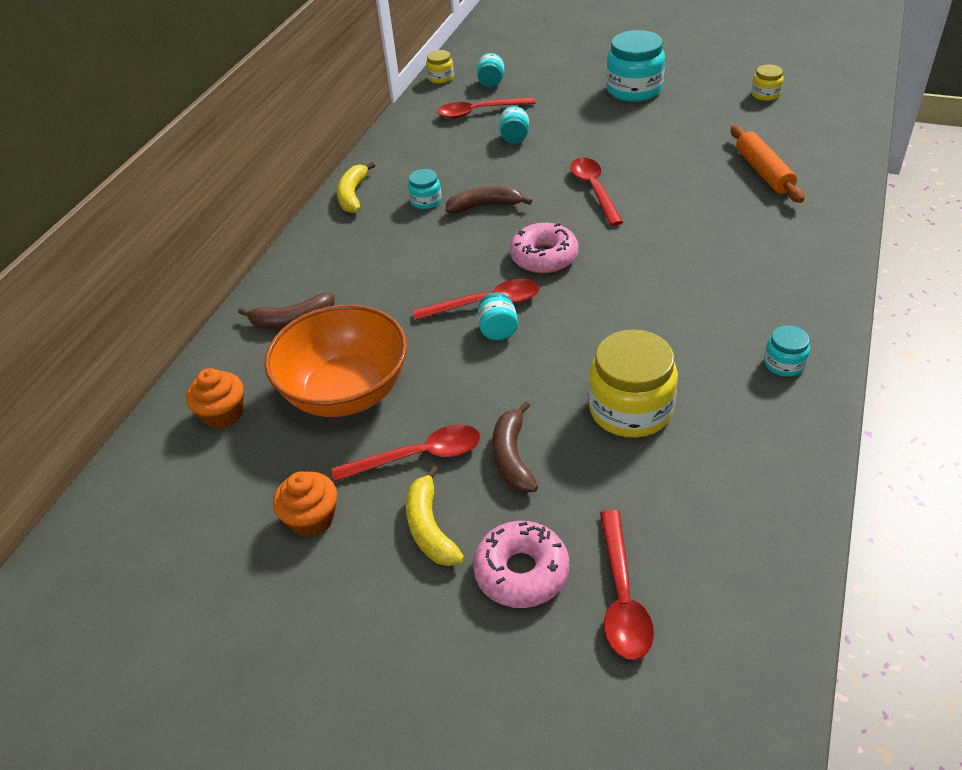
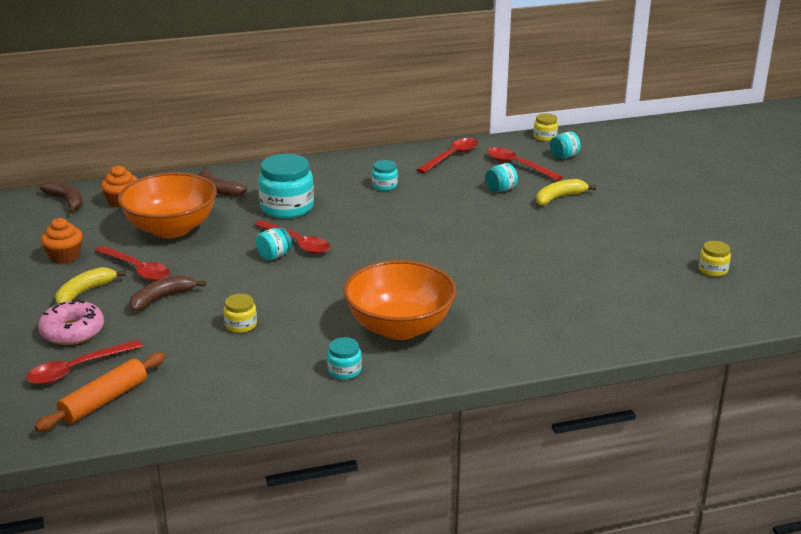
camera: 50 degrees right, 15 degrees down
yellow banana [336,162,375,213] -> yellow banana moved to [536,179,596,206]
brown banana [446,185,532,214] -> brown banana moved to [40,180,83,213]
pink donut [510,223,578,273] -> none
red spoon [570,158,623,226] -> red spoon moved to [417,138,478,173]
yellow jar [589,330,678,438] -> yellow jar [224,294,257,333], size x0.50
turquoise jar [606,30,665,102] -> turquoise jar moved to [258,154,314,218]
orange rolling pin [731,125,804,203] -> orange rolling pin moved to [34,352,165,432]
none -> orange bowl [343,260,456,340]

